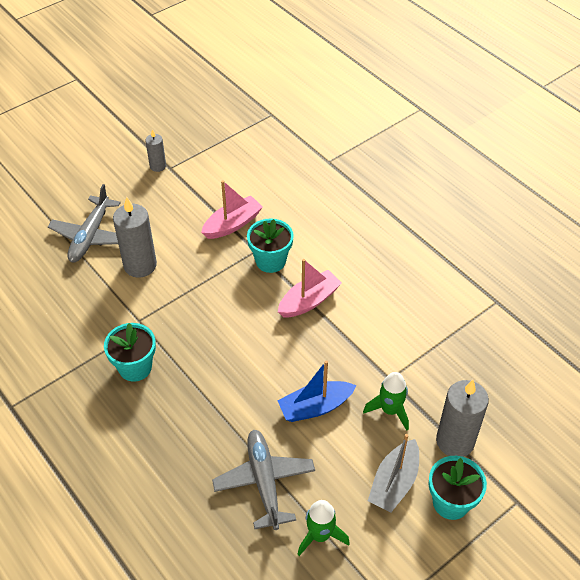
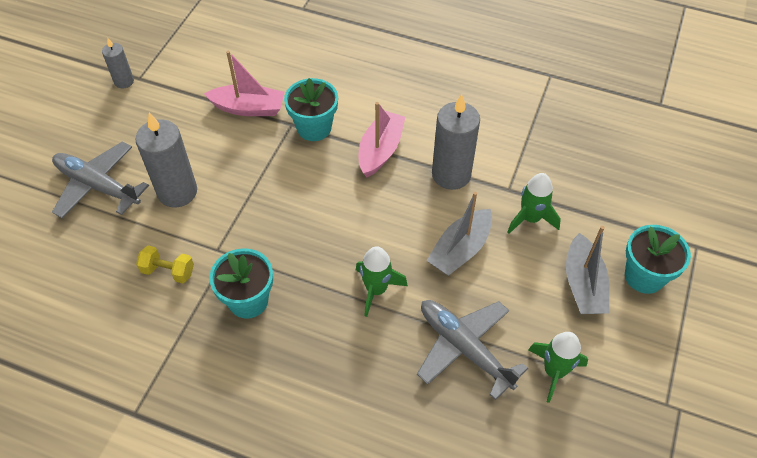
camera: 30 degrees left, 5 degrees up
grey plane [48,184,121,262] -> grey plane turned 135 degrees clockwise [52,142,149,218]
pink boat [201,180,263,239] -> pink boat turned 75 degrees clockwise [204,51,284,116]
blue boat [278,360,356,422] -> grey boat [426,192,492,276]
grey candle [436,380,489,457] -> grey candle moved to [432,94,480,190]
none -> yellow dumbbell [136,245,194,283]
none -> green rocket [356,246,408,317]

